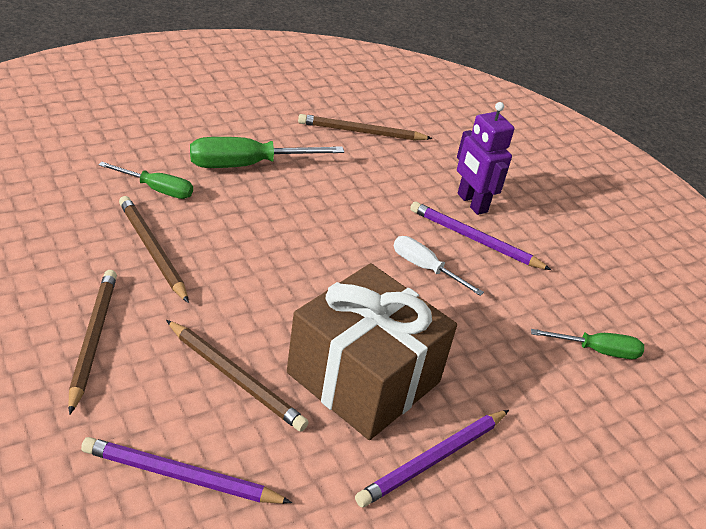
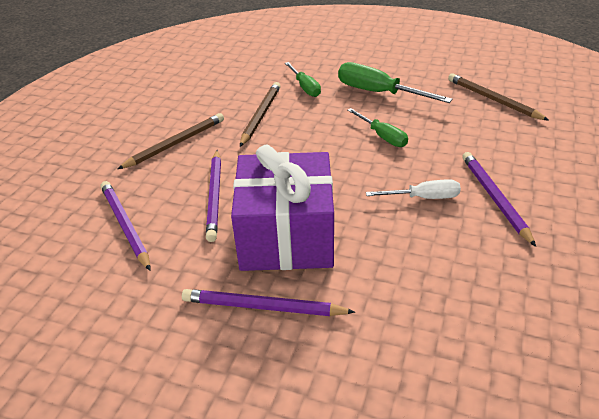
camera: 55 degrees right, 0 degrees up
brown pencil [166,320,309,432] -> purple pencil [206,150,221,242]
brown gift [287,263,457,440] -> purple gift [231,144,334,271]
white screwdriver [394,236,484,296] -> white screwdriver turned 90 degrees clockwise [366,179,461,199]
purple robot [457,102,514,215] -> none
green screwdriver [531,329,644,359] -> green screwdriver moved to [347,108,408,147]

